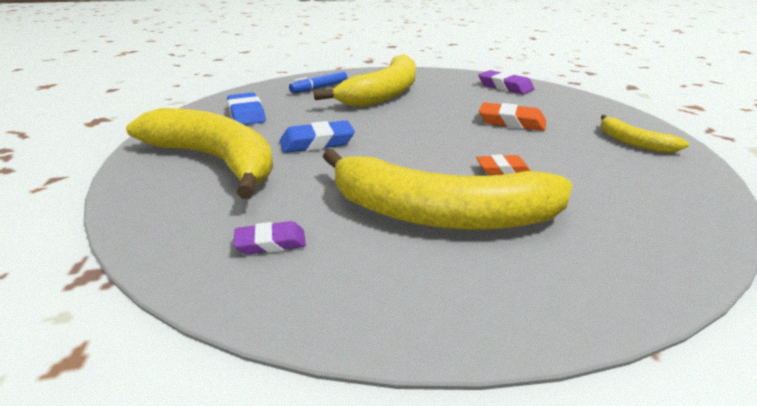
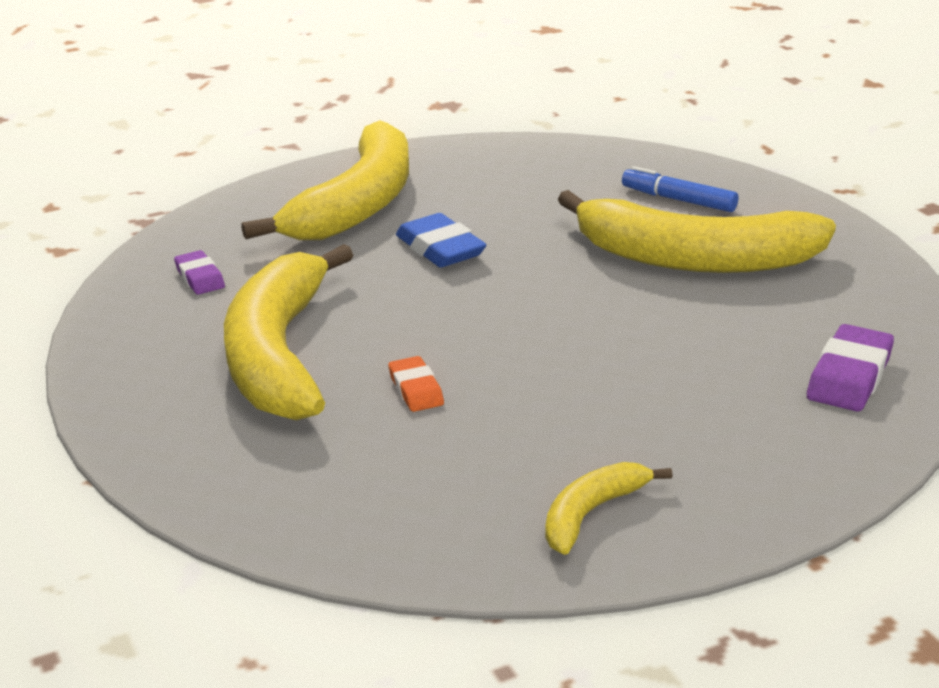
camera: 75 degrees right, 0 degrees up
blue eraser [227,92,266,125] -> none
orange eraser [479,102,546,131] -> none

